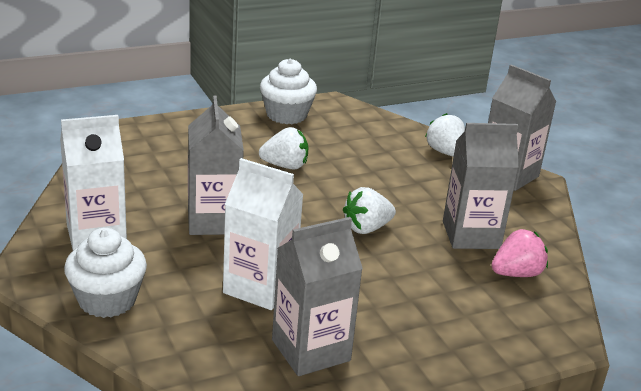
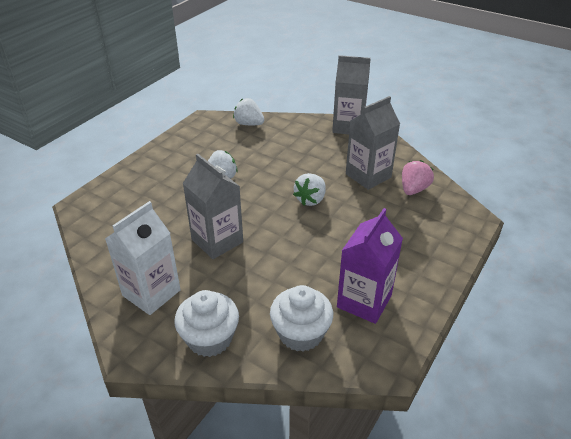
camera: 30 degrees left, 10 degrees up
white carton [223,158,304,310] -> none
white cupcake [260,59,317,124] -> white cupcake moved to [270,285,333,352]
grey carton [272,217,363,376] -> purple carton [337,208,403,324]
white strawberry [425,113,465,157] -> white strawberry moved to [233,98,264,125]

